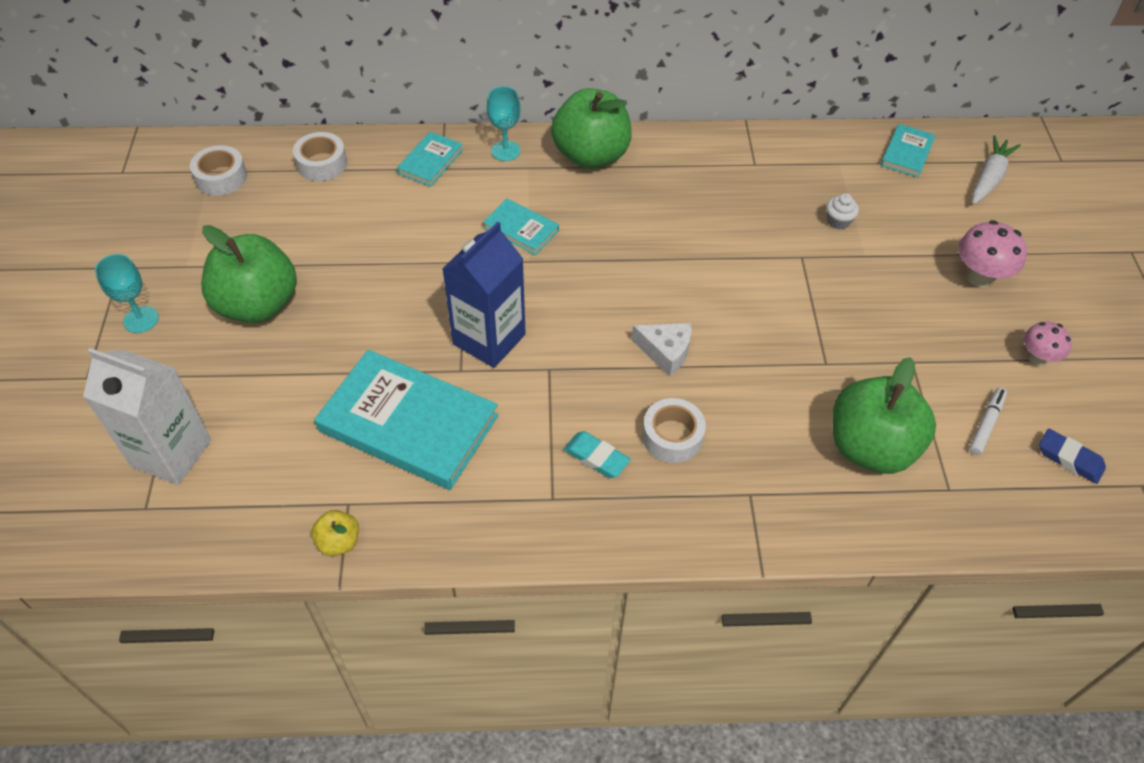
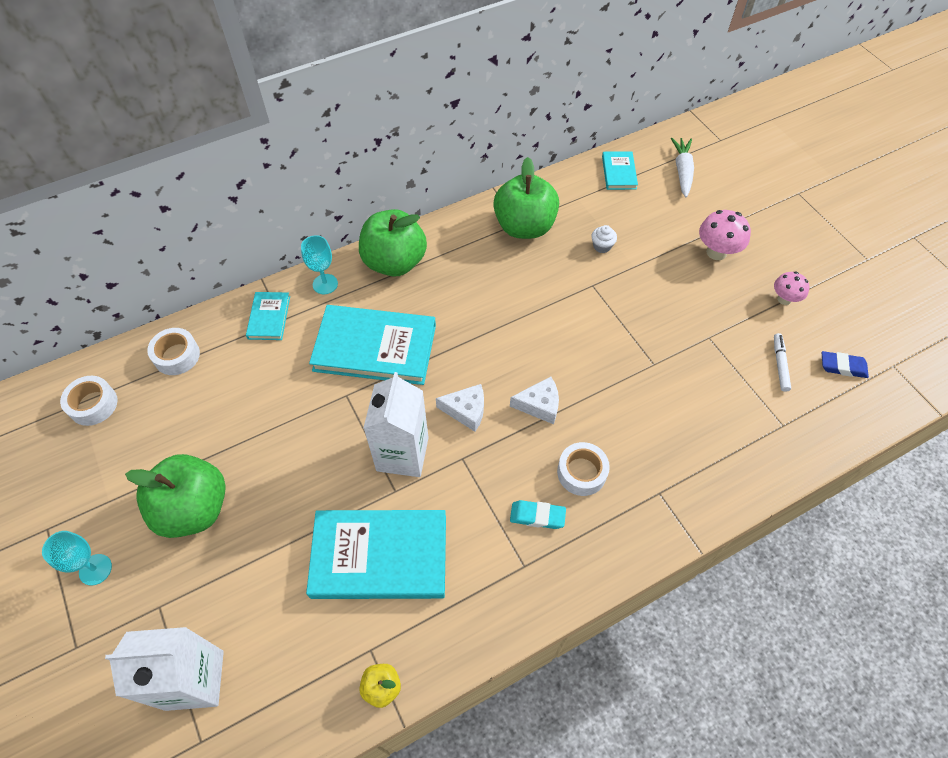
camera: 25 degrees left, 5 degrees up
blue carton [442,222,526,368] -> white carton [363,372,429,477]
turquoise book [483,199,559,255] -> turquoise book [309,305,436,385], size x2.04
green apple [833,357,936,474] -> green apple moved to [493,157,559,239]
none -> white cheese [436,384,484,432]

